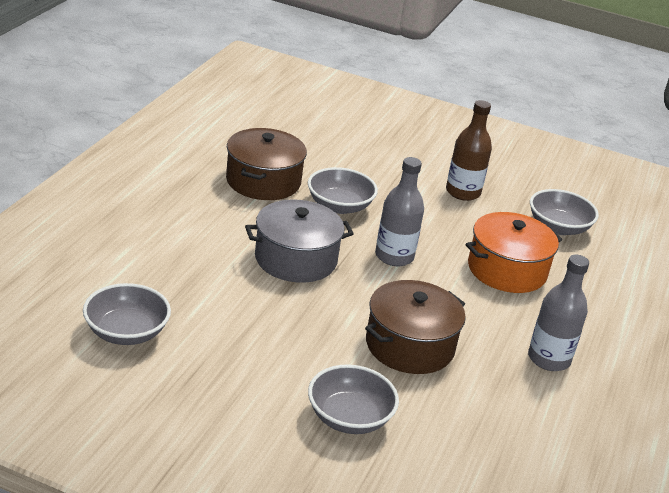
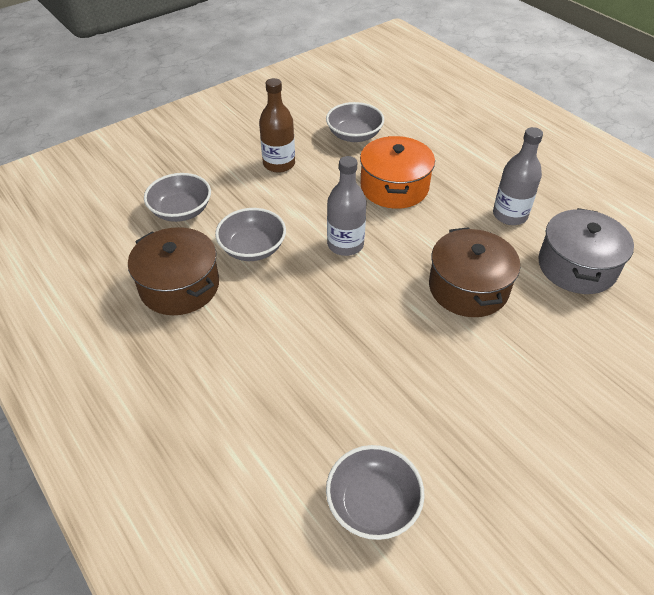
camera: 55 degrees left, 15 degrees up
grey pot [245,200,354,283] -> grey pot moved to [538,208,634,294]
grey bowl [308,364,399,434] -> grey bowl moved to [144,173,211,222]

